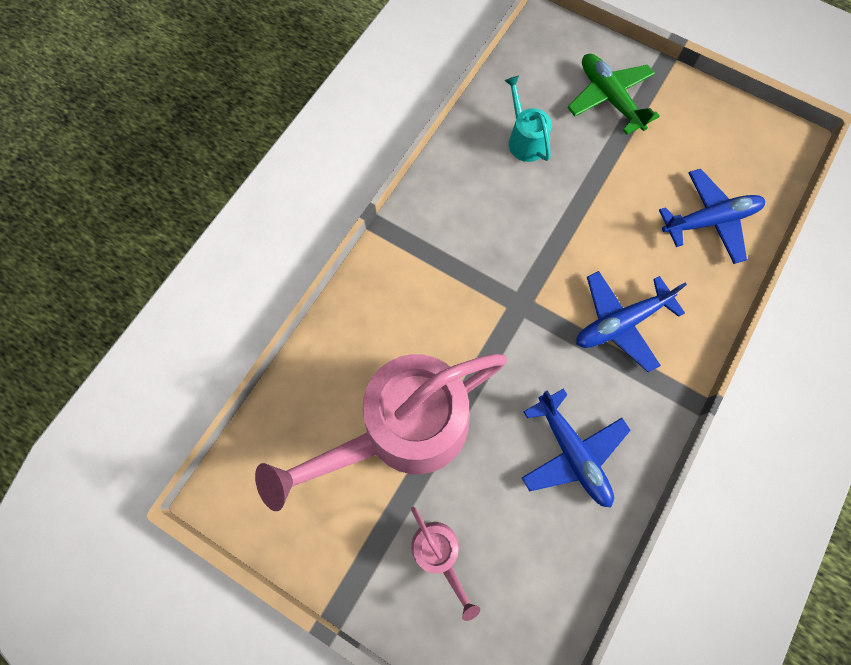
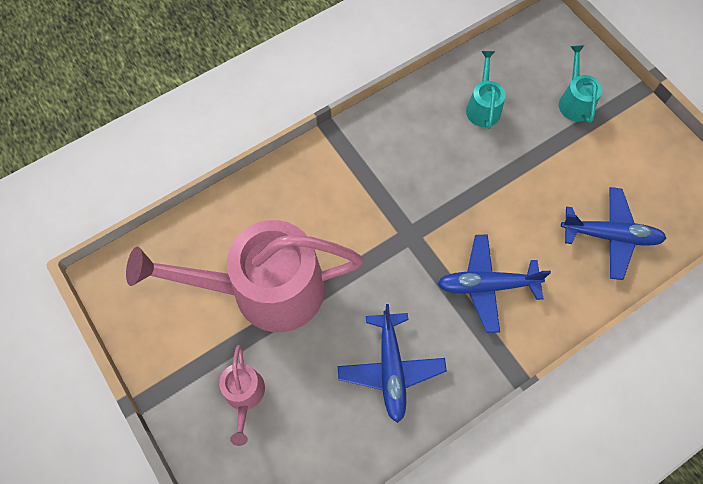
camera: 25 degrees right, 5 degrees down
green plane [567,54,660,135] -> turquoise watering can [559,45,602,123]

